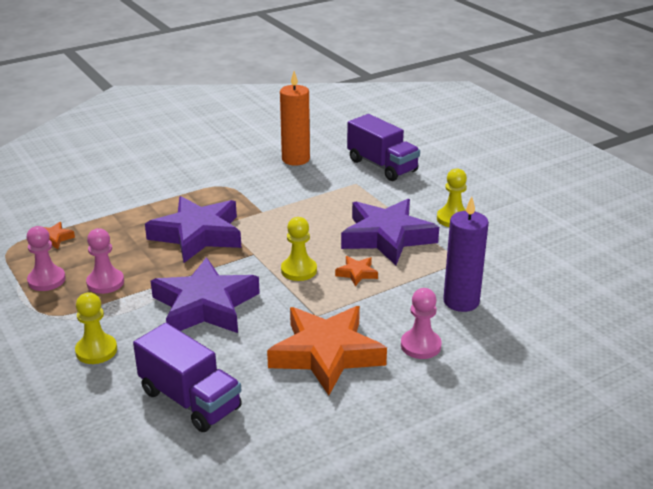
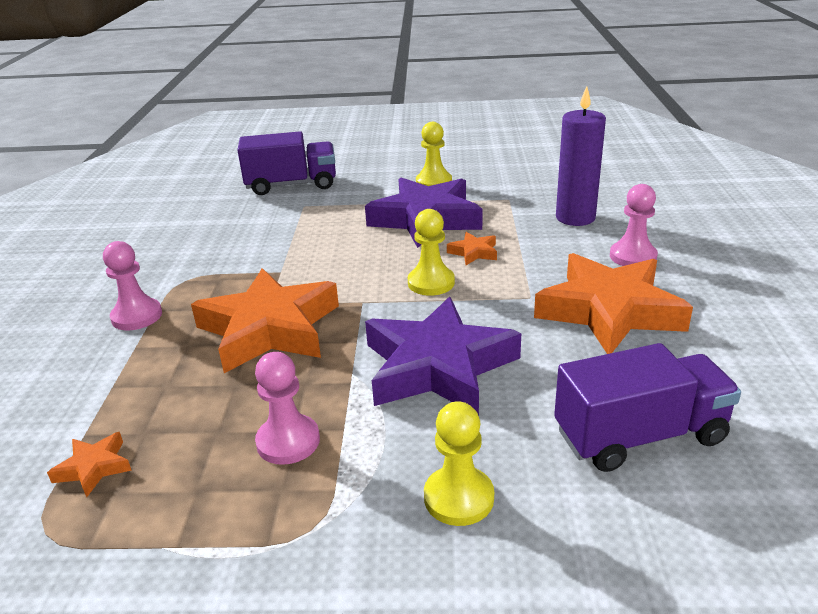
camera: 55 degrees left, 0 degrees up
pink pawn [27,226,66,291] -> pink pawn moved to [103,241,162,330]
purple star [145,196,241,263] -> orange star [191,268,339,373]
orange candle [280,71,310,166] -> none

